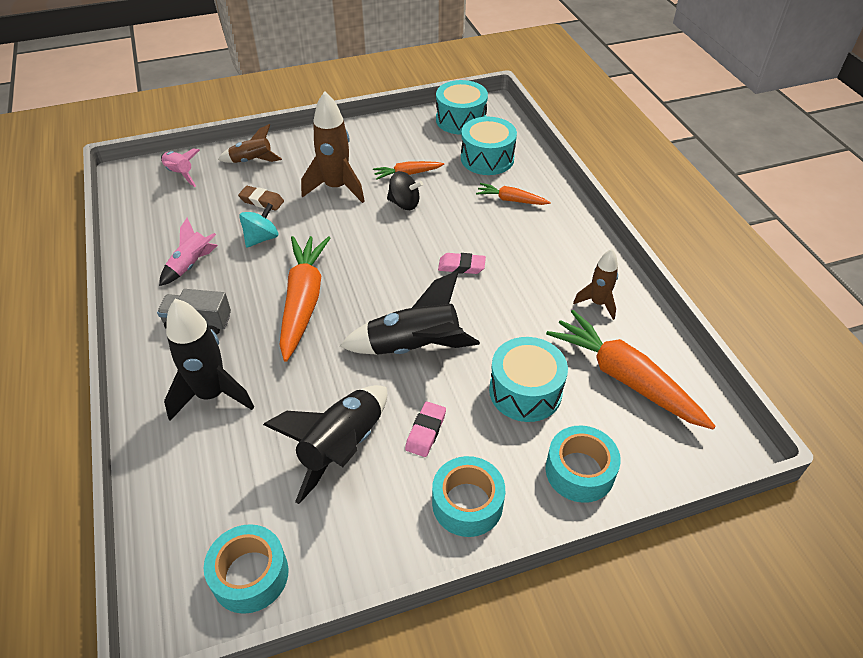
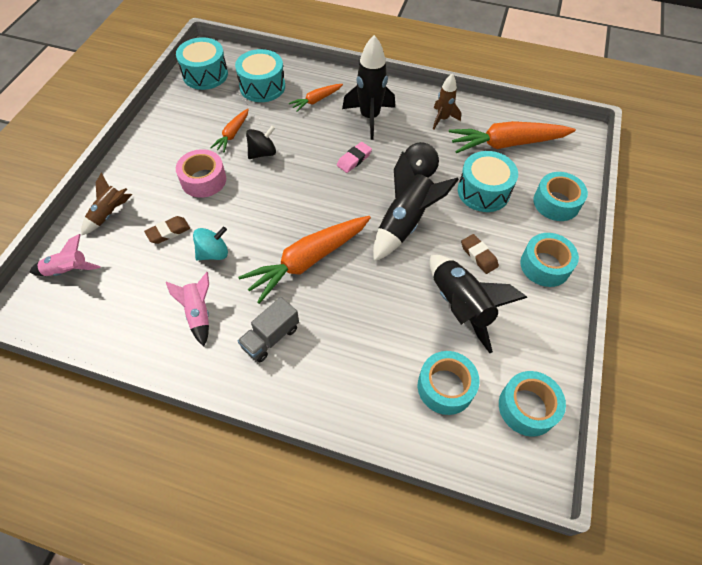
camera: 55 degrees left, 10 degrees up
black rocket [164,299,254,421] -> black rocket moved to [342,35,395,140]
turquoise spinning top [239,203,278,248] -> turquoise spinning top turned 75 degrees clockwise [193,227,228,260]
orange carrot [280,236,330,362] -> orange carrot turned 75 degrees counterclockwise [238,216,371,304]
brown rocket [301,91,365,203] -> pink tape [176,149,226,198]
pink eraser [405,402,446,457] -> brown eraser [461,234,499,274]
none -> black spinning top [404,142,439,178]
none -> turquoise tape [418,351,480,415]

